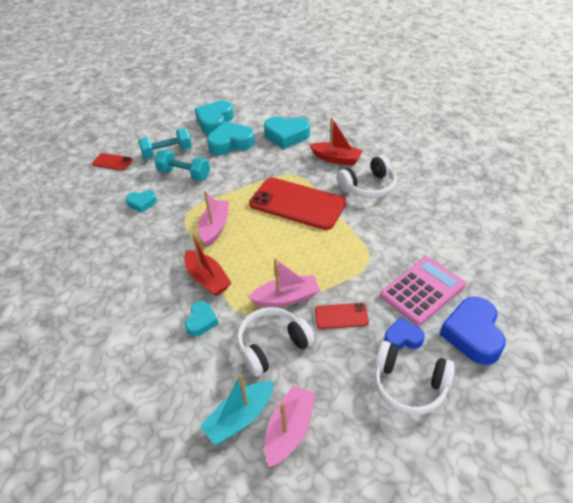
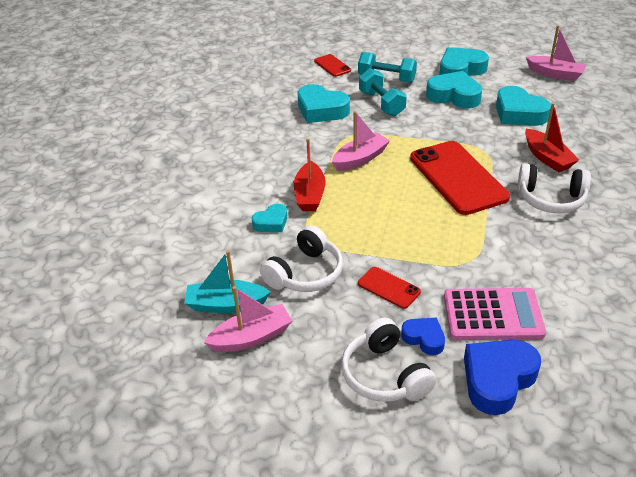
camera: 40 degrees right, 5 degrees down
turquoise heart [125,190,157,213] -> turquoise heart [298,84,350,123], size x1.77
white headphones [237,307,315,377] -> white headphones turned 120 degrees clockwise [260,225,343,292]
pink boat [248,258,320,307] -> pink boat moved to [526,25,587,81]

